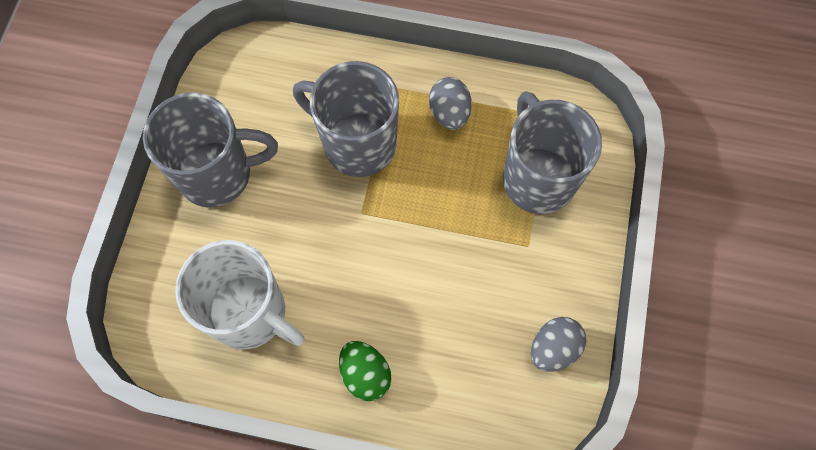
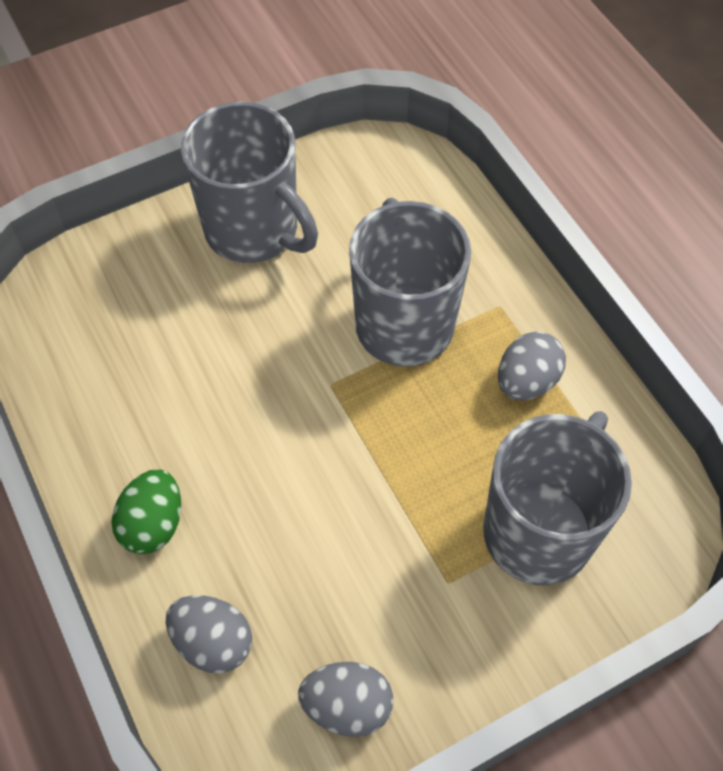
camera: 50 degrees right, 10 degrees down
white mug [175,240,305,349] -> none
none -> grey egg [166,595,252,673]

